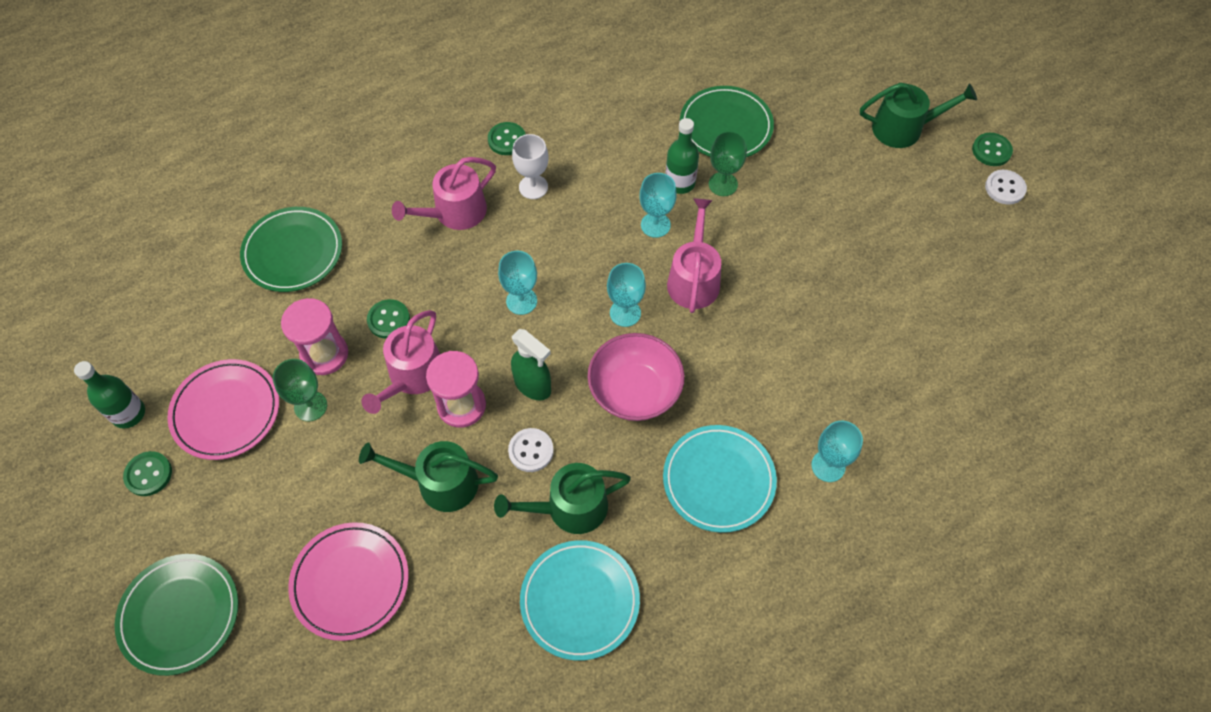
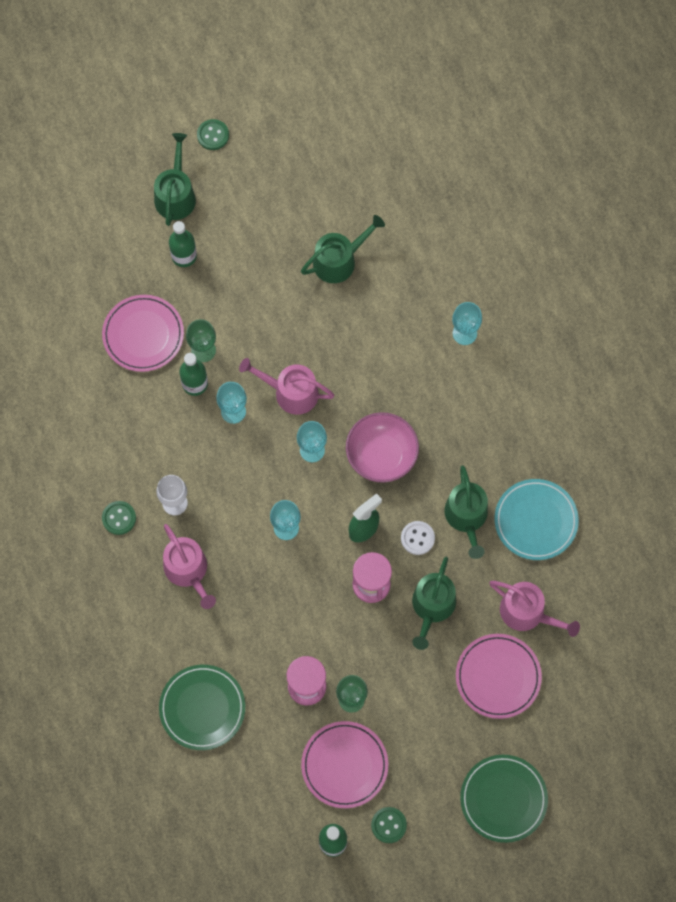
camera: 80 degrees left, 10 degrees up
pink watering can [362,310,440,414] -> pink watering can moved to [489,581,580,637]
green button [367,299,410,339] -> none
turquoise plate [663,425,777,533] -> none
green plate [680,86,774,157] -> pink plate [102,295,184,372]
white button [985,170,1027,205] -> none
none -> green bottle [169,221,197,267]
none -> green watering can [301,215,385,283]

